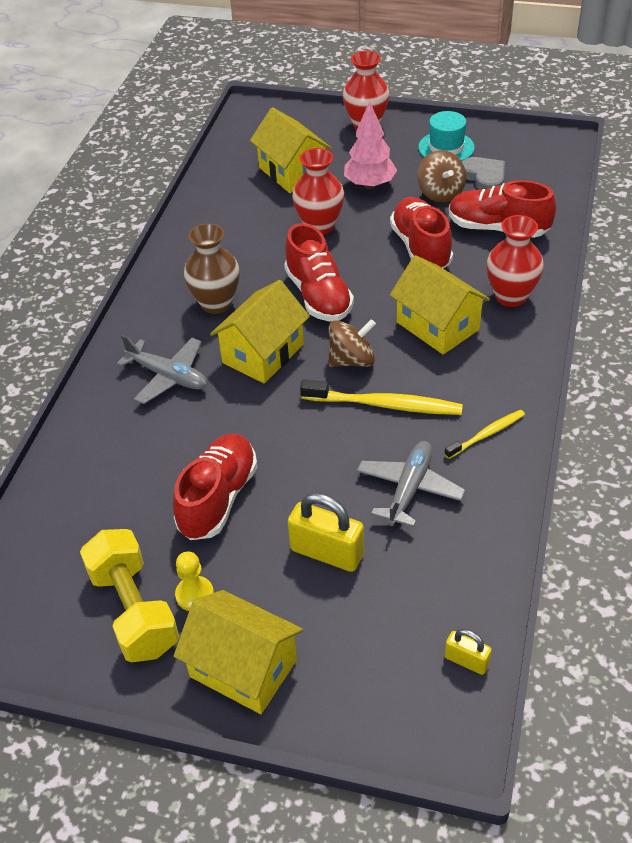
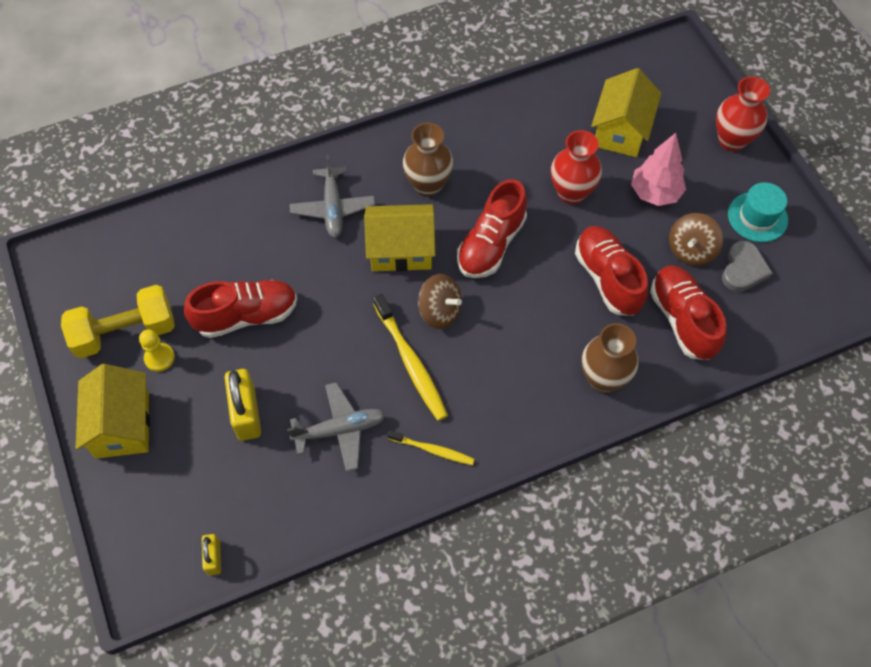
camera: 50 degrees right, 15 degrees up
yellow dumbbell [80,529,179,662] -> yellow dumbbell turned 45 degrees clockwise [61,285,175,358]
red shoe [390,197,453,268] -> red shoe turned 60 degrees counterclockwise [575,226,648,316]
yellow house [390,255,490,355] -> none
red vase [486,215,544,307] -> brown vase [582,323,639,393]

